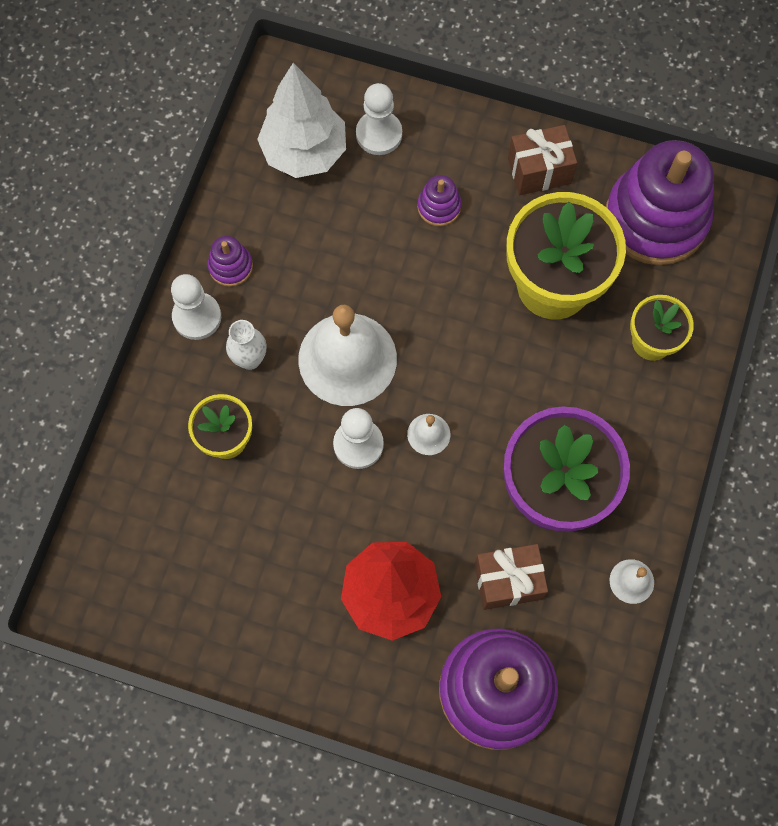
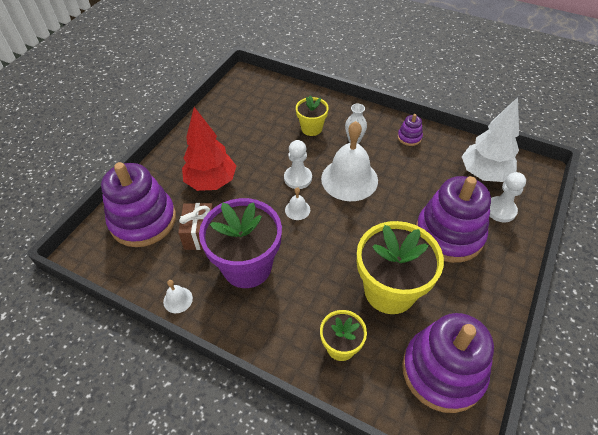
camera: 100 degrees right, 20 degrees down
white pawn [171,274,221,340] -> none
purple stacking toy [417,175,461,226] -> purple stacking toy [416,176,491,263], size x2.37
brown gift [508,125,577,195] -> none

